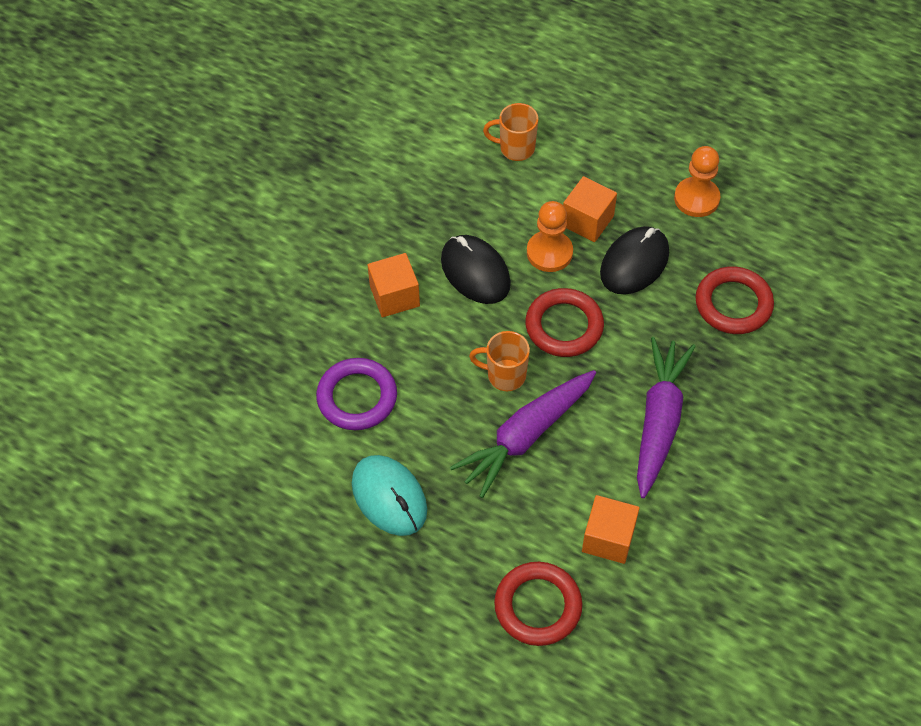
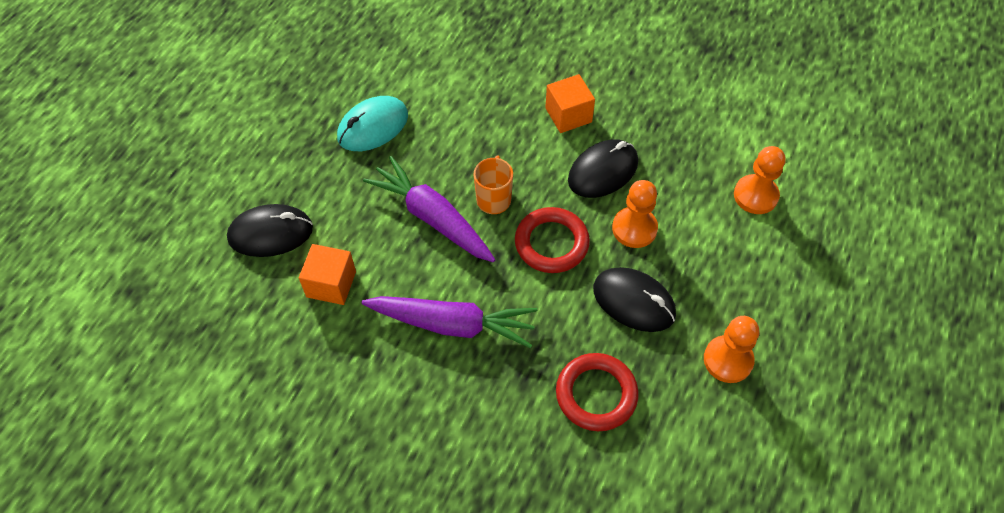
camera: 85 degrees right, 0 degrees up
purple ring [316,358,397,430] -> none
orange mug [483,103,538,161] -> orange pawn [734,146,786,214]
red ring [494,562,583,646] -> black mouse [227,204,313,257]
orange cube [563,176,617,242] -> none

